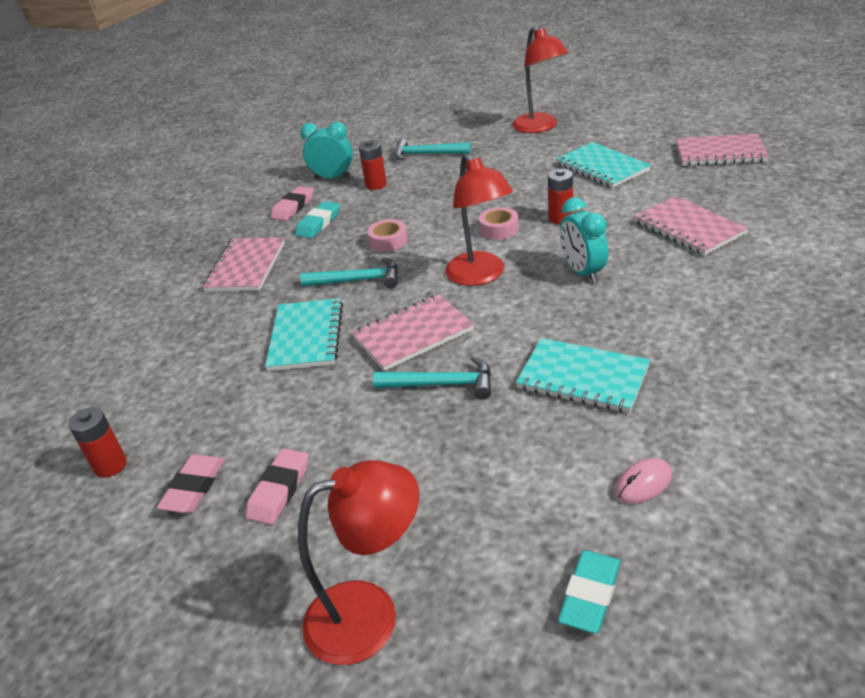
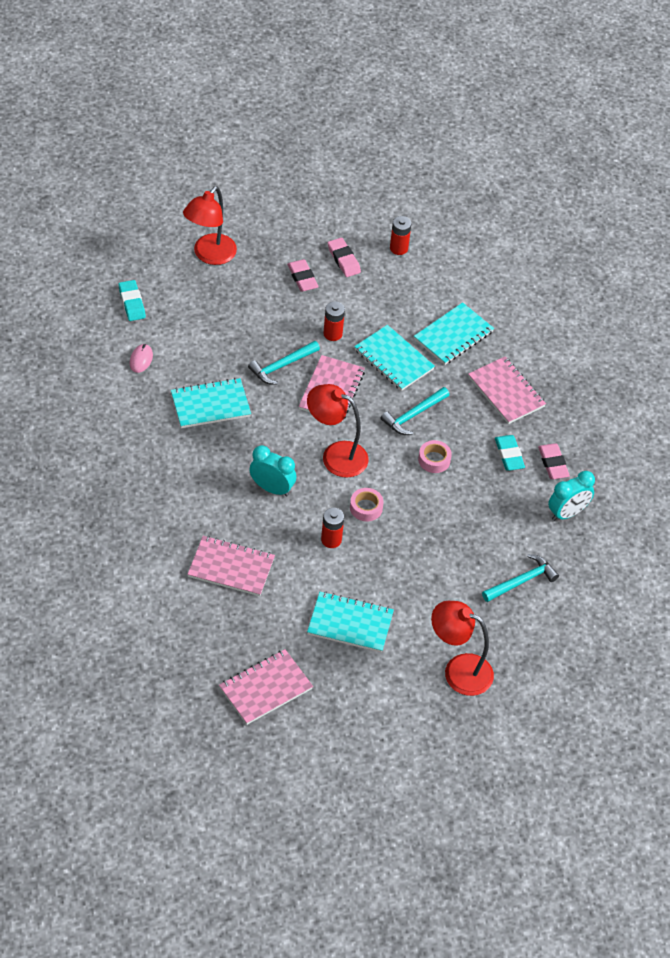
camera: 130 degrees right, 15 degrees up
red battery [359,140,387,190] -> red battery moved to [323,301,345,341]
none -> turquoise notebook [414,302,494,365]

